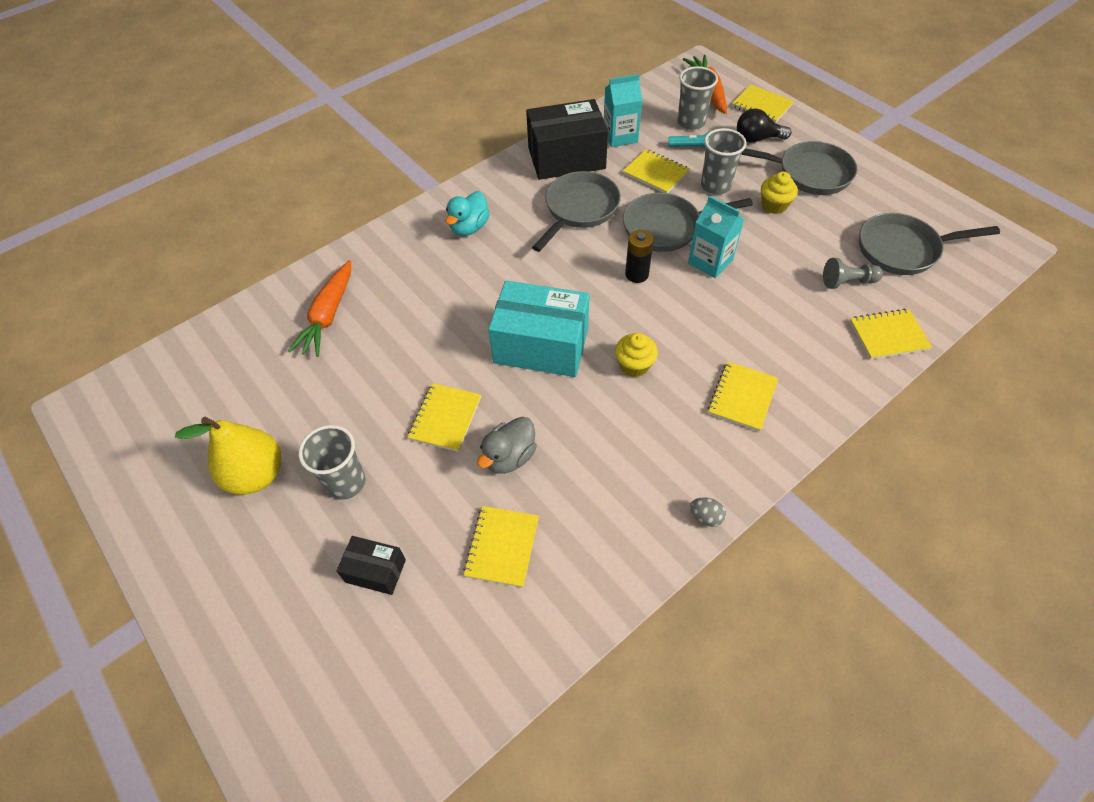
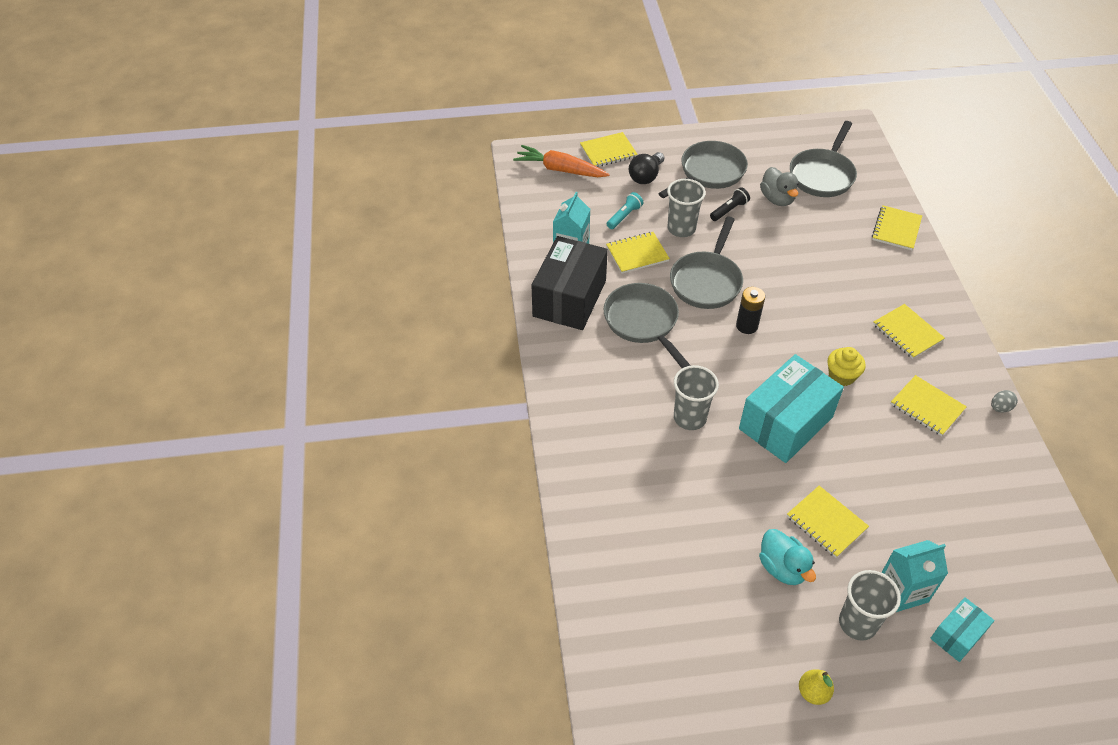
camera: 60 degrees left, 5 degrees down
yellow pear [175,417,281,495] -> yellow pear [799,669,834,705], size x0.50
orange carrot [288,260,351,357] -> none
black box [336,536,406,595] -> turquoise box [930,597,995,662]
turquoise duck [445,191,490,236] -> turquoise duck moved to [759,529,816,585]
yellow notebook [463,506,539,588] -> yellow notebook moved to [891,375,967,436]
grey duck [477,417,537,474] -> grey duck moved to [760,167,799,206]
grey cup [677,66,718,130] -> grey cup moved to [674,365,719,430]
turquoise carton [688,196,744,278] -> turquoise carton moved to [881,540,948,612]
yellow cupcake [761,172,798,214] -> black flashlight [710,187,750,221]
grey pawn [823,258,883,289] -> none

